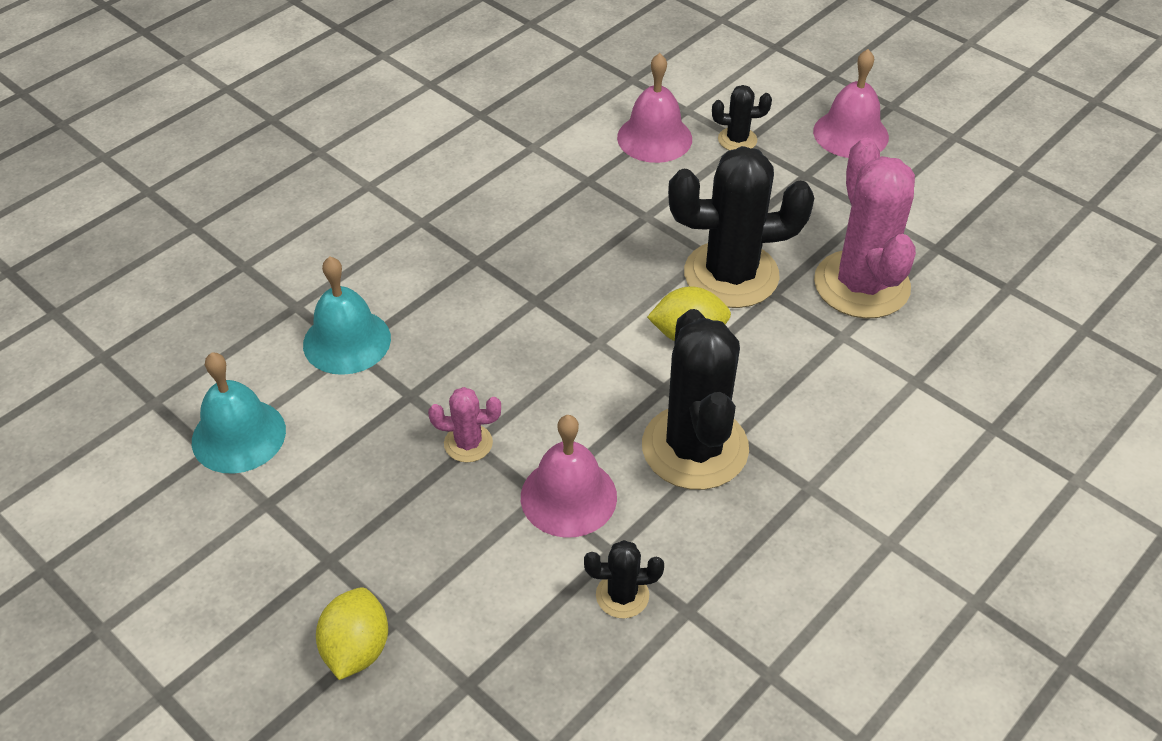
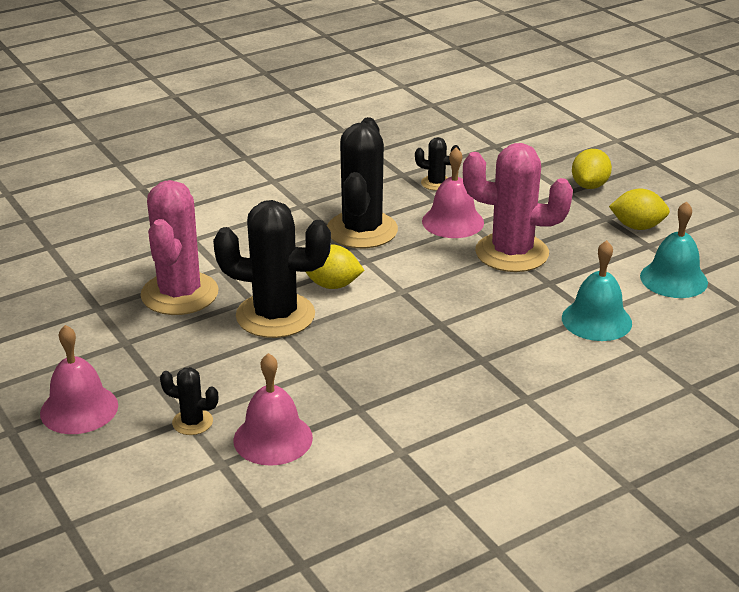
camera: 165 degrees left, 15 degrees down
pink cactus [428,387,501,463] -> pink cactus [463,143,573,272], size x2.19
none -> yellow lemon [609,189,670,230]

